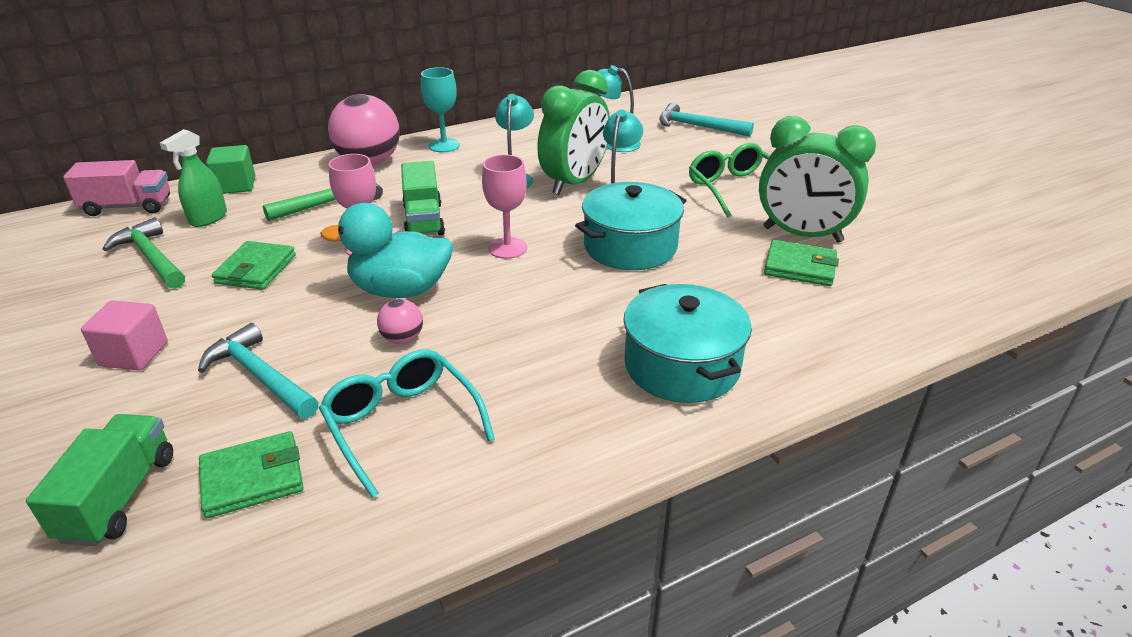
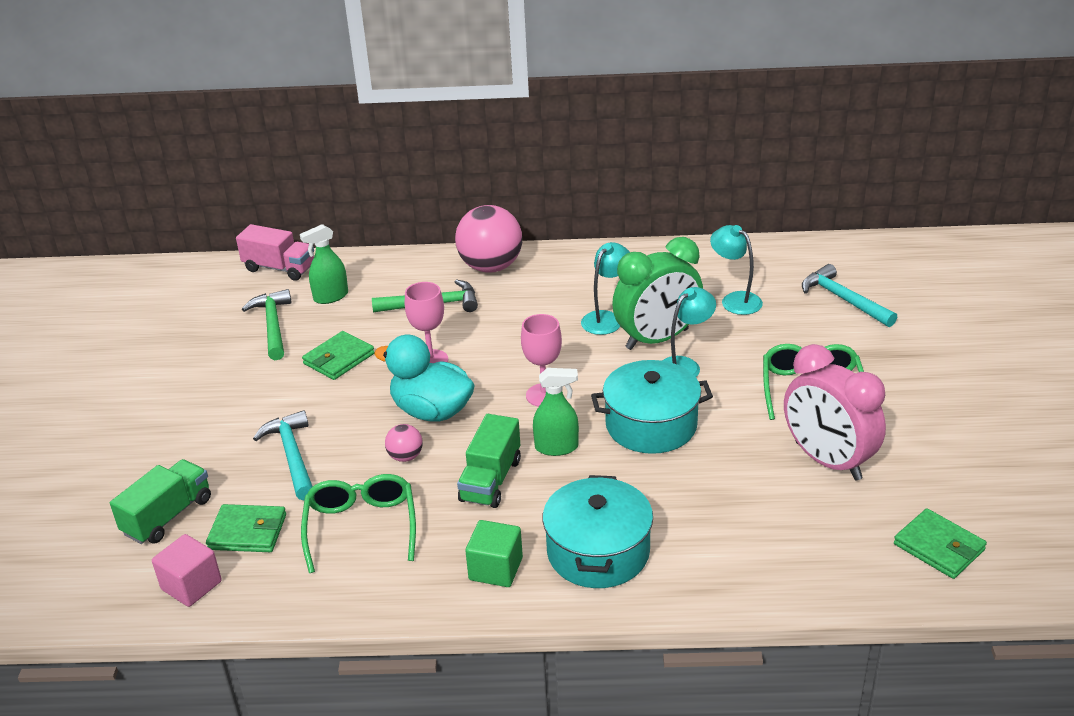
camera: 30 degrees right, 0 degrees up
pink cube [81,300,168,371] -> pink cube moved to [152,534,222,607]
green cube [206,145,255,194] -> green cube moved to [465,520,523,587]
turquoise glasses [319,349,495,498] -> green glasses [301,474,416,573]
green truck [401,161,445,235] -> green truck moved to [457,414,521,508]
turquoise goblet [421,67,460,152] -> none
green clock [759,116,876,243] -> pink clock [784,344,886,480]
green wallet [764,240,839,286] -> green wallet moved to [894,508,987,579]
none -> green spray bottle [533,368,579,456]

